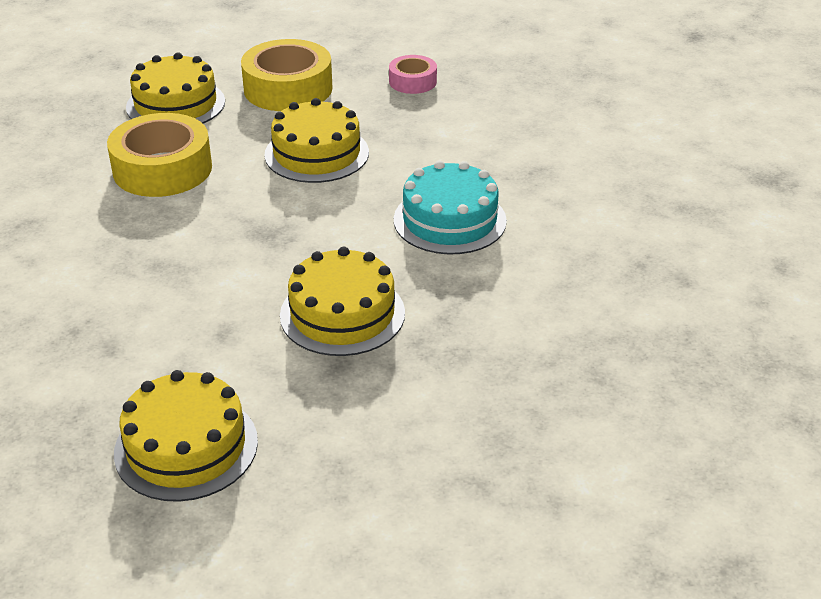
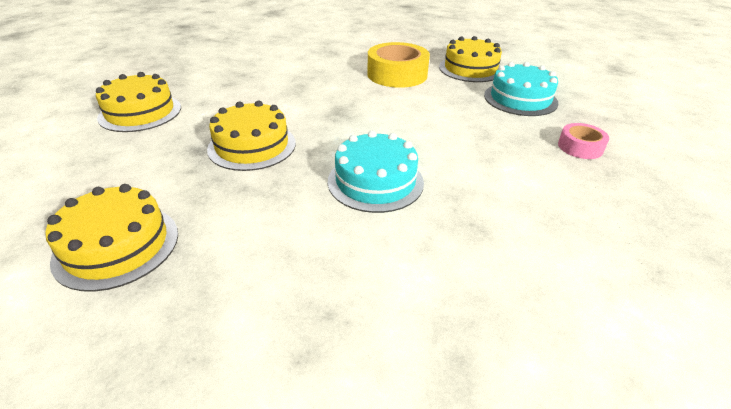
camera: 80 degrees right, 0 degrees up
yellow tape [241,39,333,111] -> turquoise cake [484,62,558,116]
yellow cake [264,98,369,183] -> yellow cake moved to [45,184,178,292]

